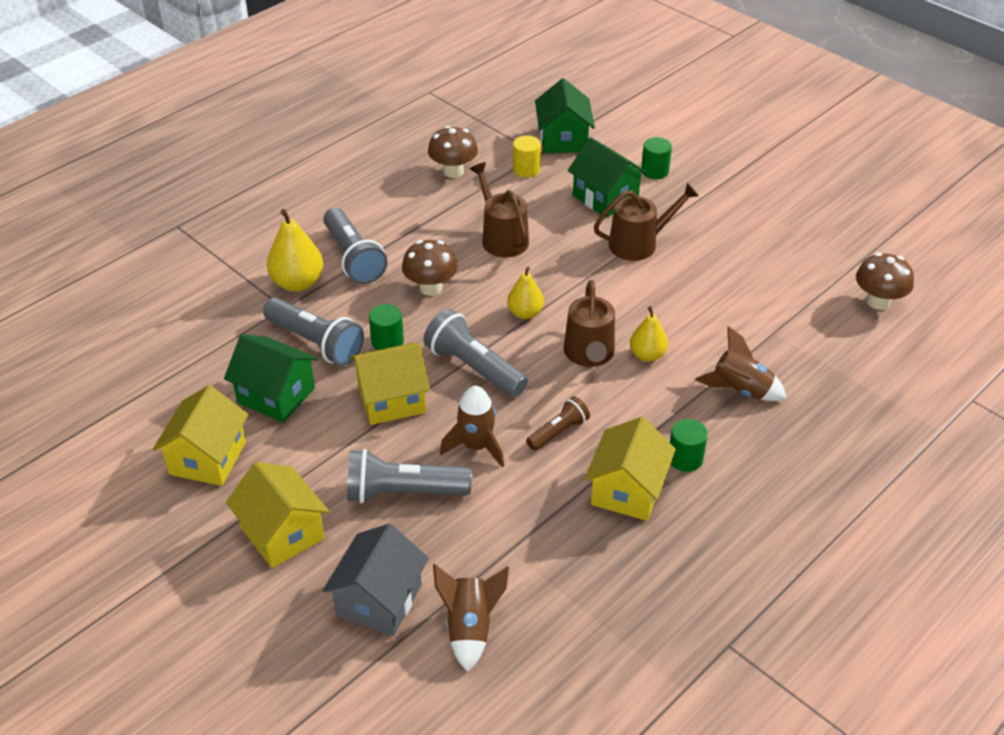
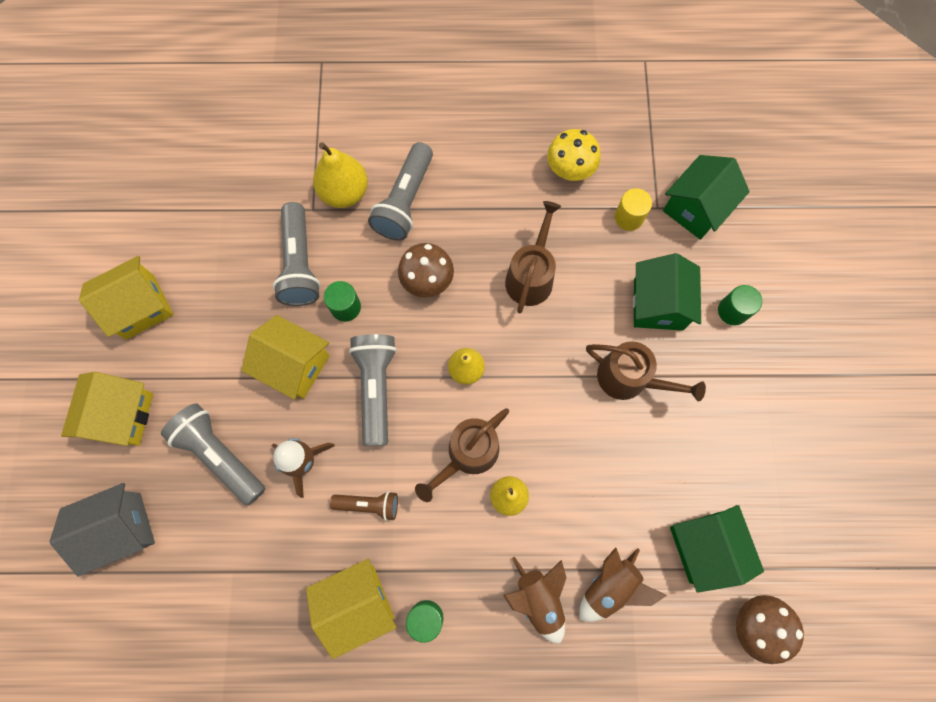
camera: 45 degrees right, 30 degrees up
green house [224,334,318,423] -> green house moved to [670,505,764,593]
brown mushroom [428,126,478,178] -> yellow mushroom [547,129,601,181]
brown rocket [433,564,509,672] -> brown rocket moved to [579,547,667,622]

